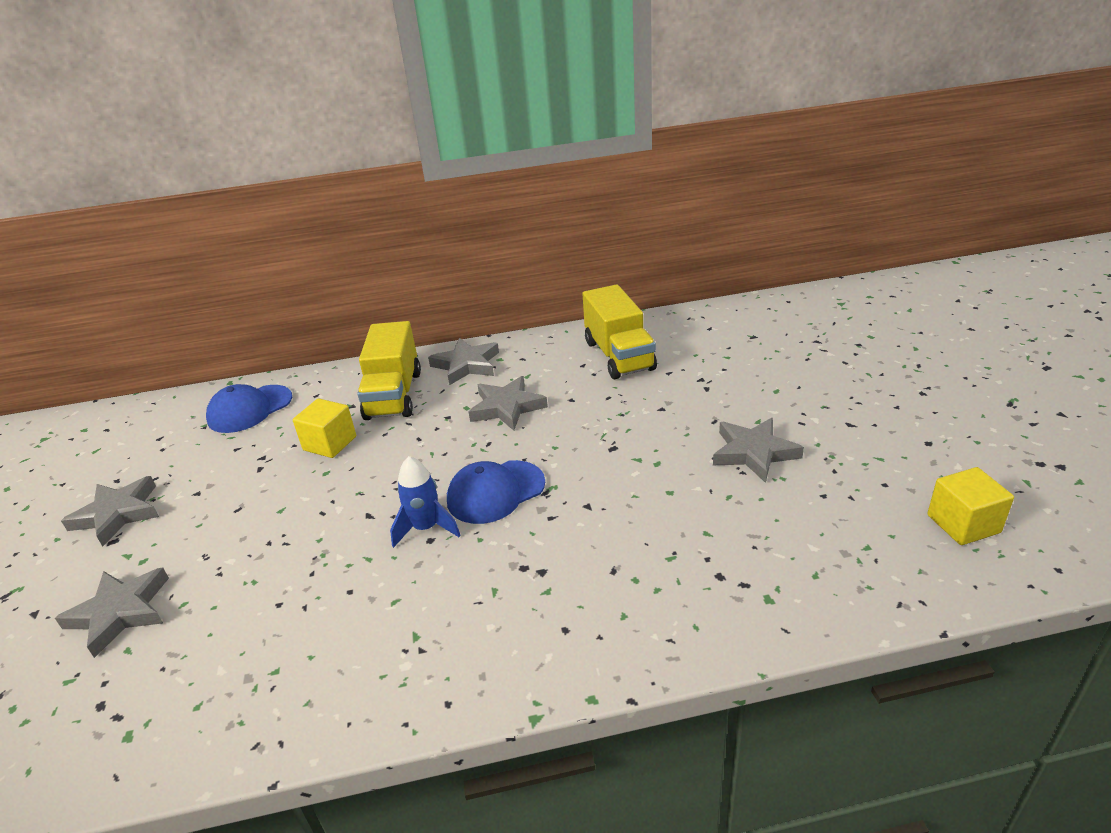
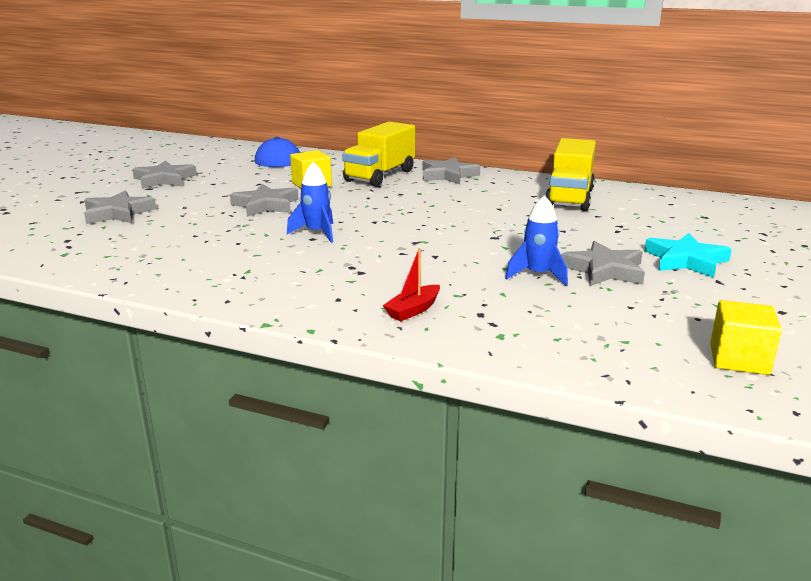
camera: 30 degrees right, 10 degrees down
blue cap [447,460,545,524] -> none
grey star [469,376,548,431] -> grey star moved to [230,184,298,217]
none -> red boat [383,248,440,321]
none -> blue rocket [505,195,568,286]
none -> turquoise star [644,233,732,278]

